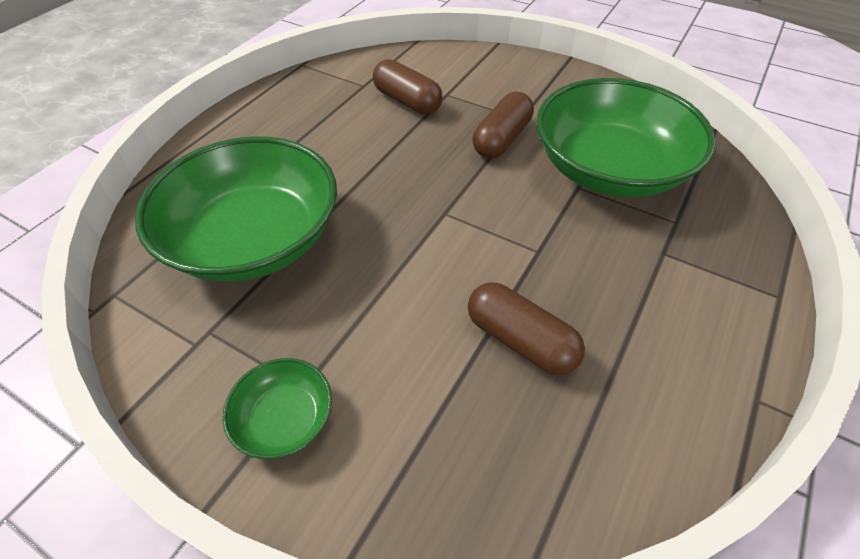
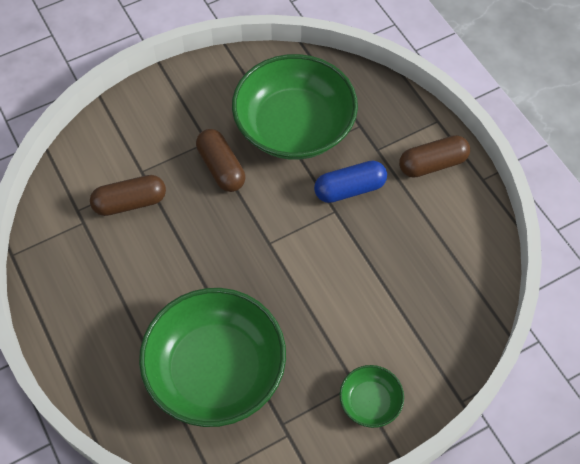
camera: 60 degrees left, 10 degrees up
brown capsule [468,282,585,375] -> brown capsule moved to [399,135,470,178]
none -> blue capsule [314,160,387,203]

